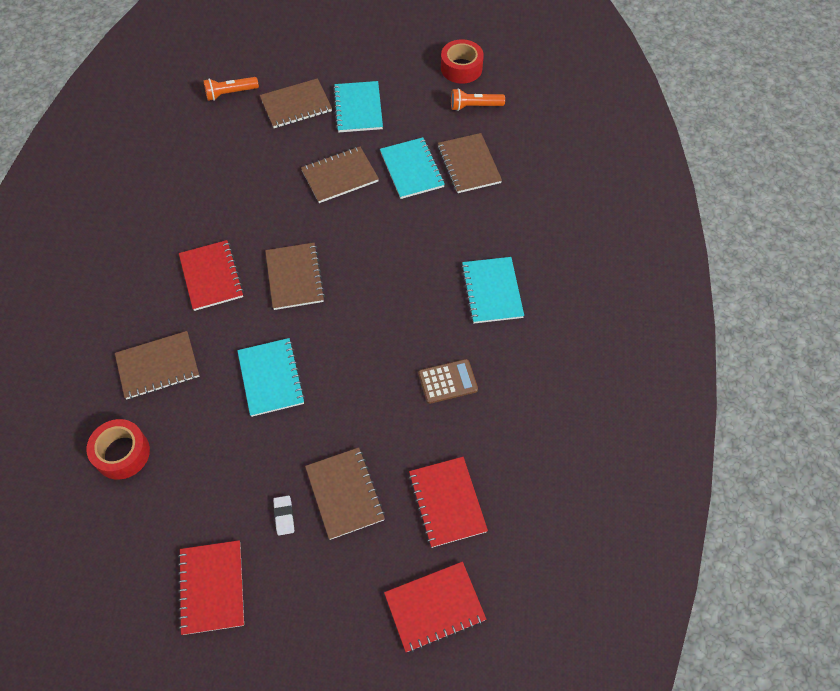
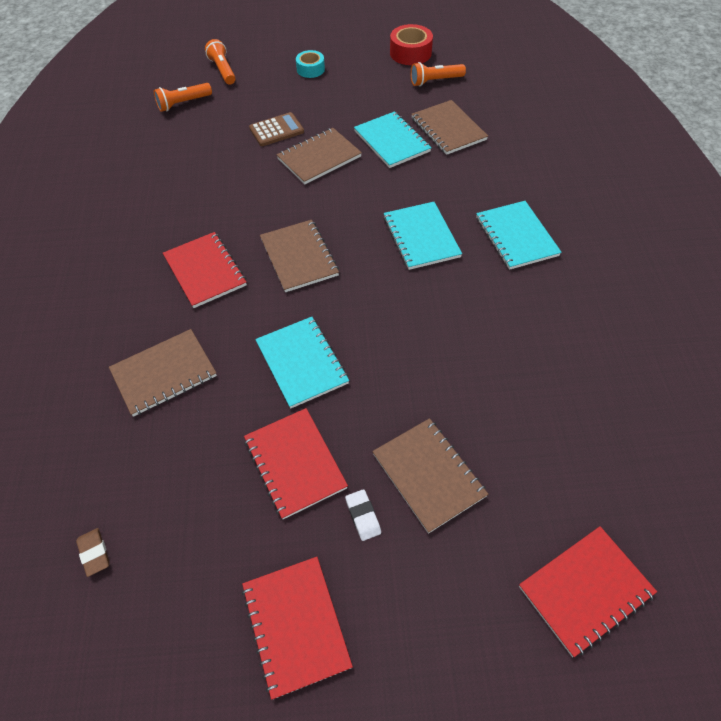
camera: 10 degrees left, 5 degrees down
red tape [87,419,150,480] -> none
brown notebook [260,78,332,128] -> none
turquoise notebook [333,81,383,132] -> turquoise notebook moved to [383,202,462,270]
red notebook [409,457,488,548] -> red notebook moved to [244,408,348,519]
brown calculator [418,359,478,404] -> brown calculator moved to [249,112,304,146]
none -> brown eraser [76,528,110,577]
none -> orange flashlight [205,39,236,84]
none -> turquoise tape [296,50,325,78]

